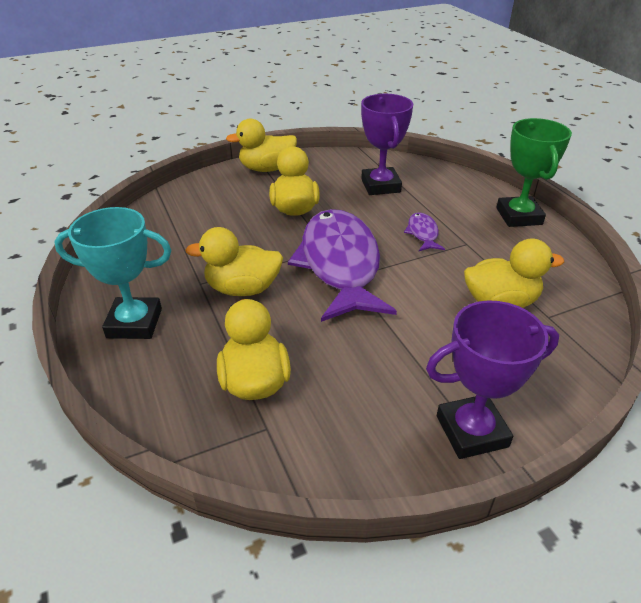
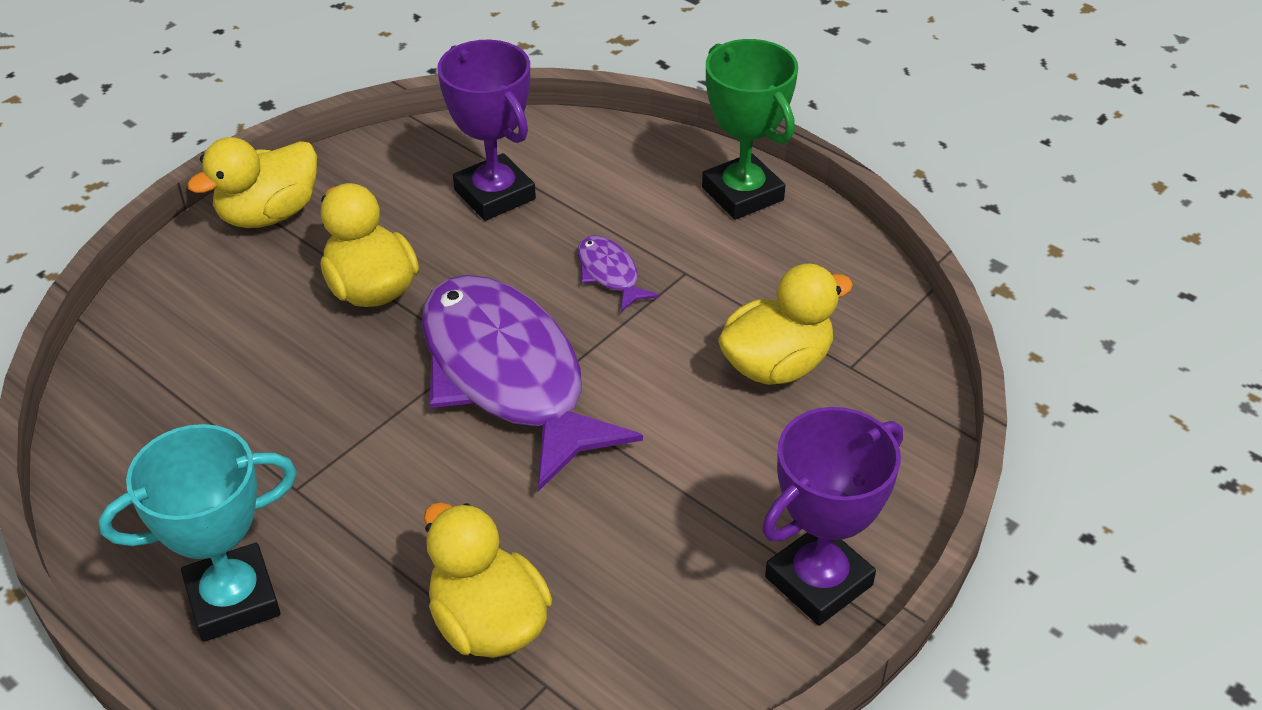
camera: 25 degrees left, 5 degrees up
yellow duck [185,227,283,296] -> none

